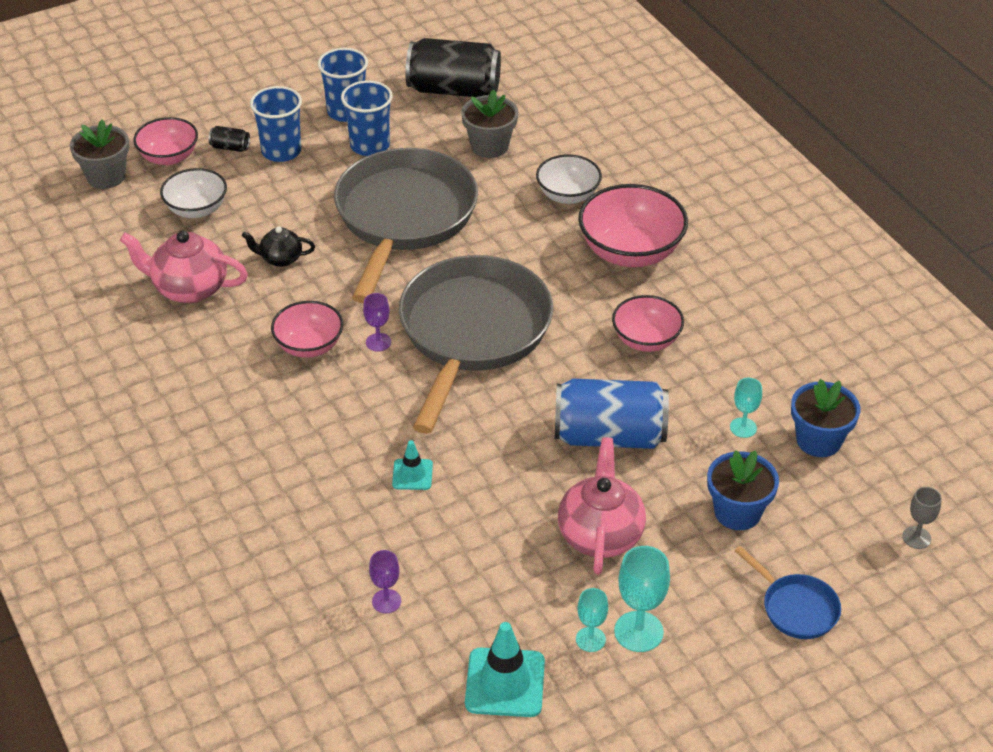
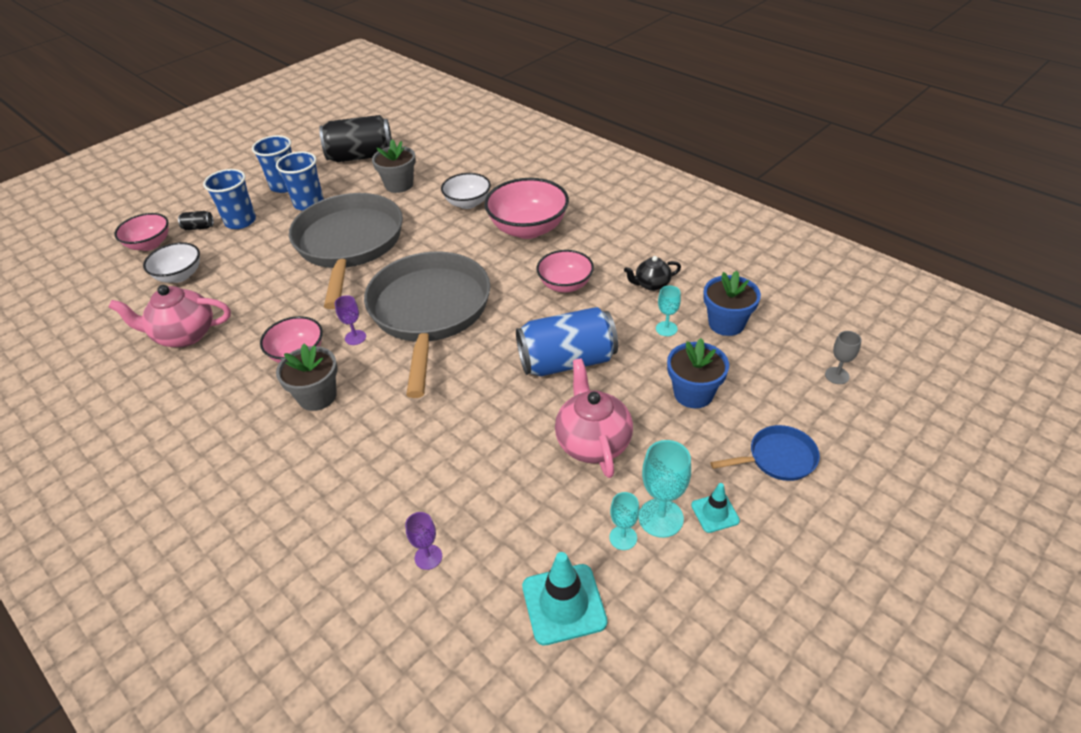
camera: 15 degrees left, 0 degrees up
grey flower pot [70,119,129,189] -> grey flower pot moved to [276,344,338,411]
black teapot [242,226,315,267] -> black teapot moved to [624,256,681,291]
turquoise traffic cone [392,440,433,490] -> turquoise traffic cone moved to [691,483,740,533]
blue pan [735,546,841,639] -> blue pan turned 45 degrees counterclockwise [710,425,820,481]

